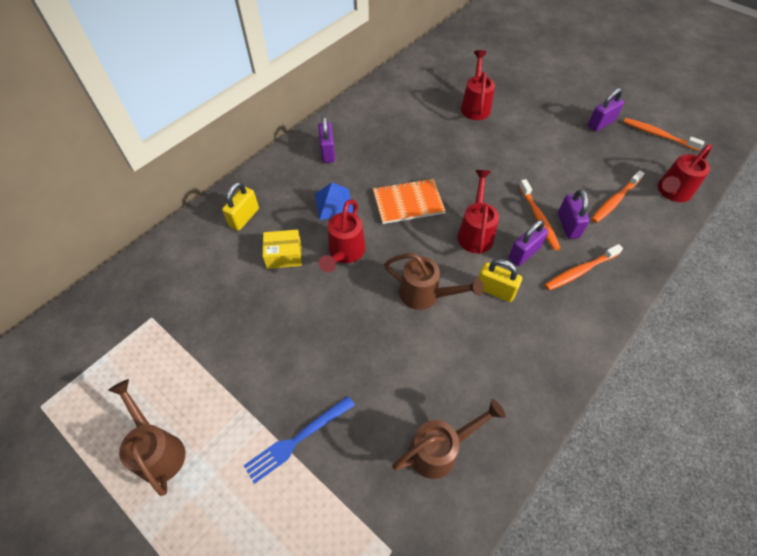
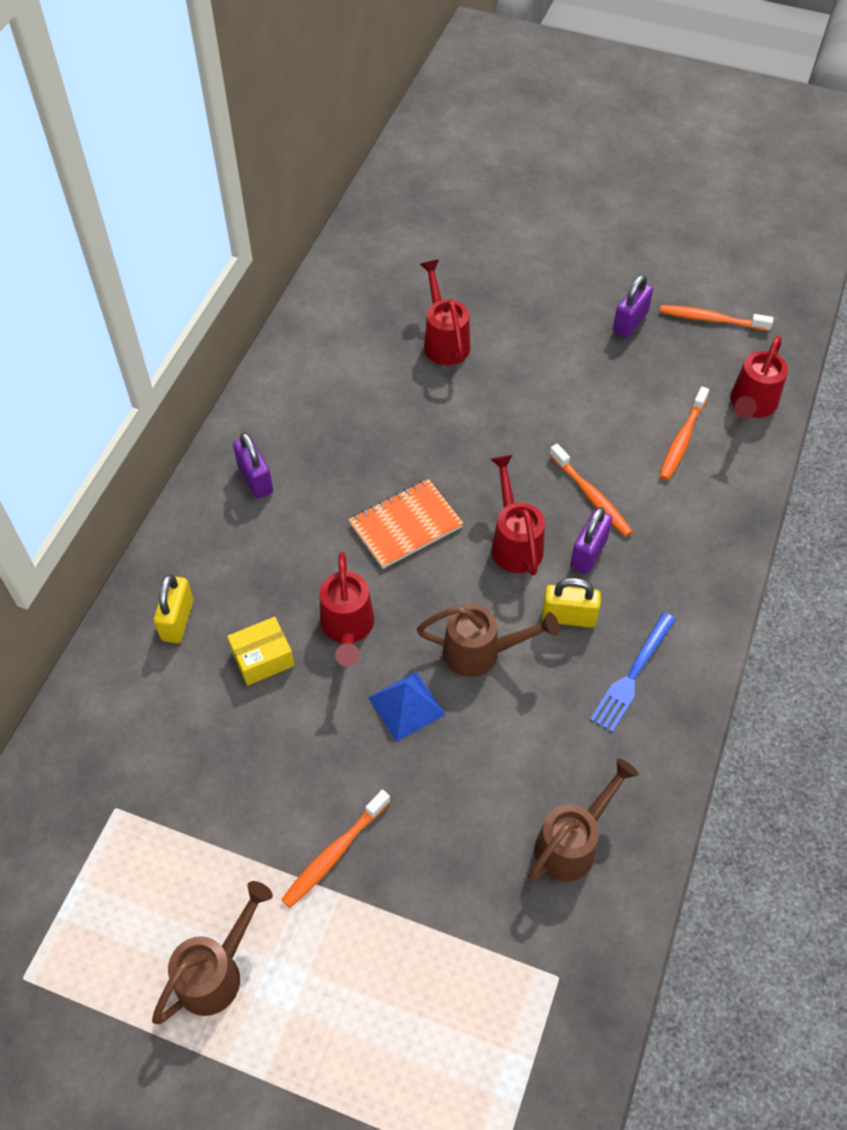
camera: 20 degrees left, 0 degrees up
brown watering can [108,379,185,496] -> brown watering can turned 90 degrees clockwise [152,881,273,1024]
blue fork [243,396,355,484] -> blue fork moved to [590,613,676,732]
blue pyramid [315,182,353,220] -> blue pyramid moved to [368,671,446,742]
orange toothbrush [545,244,623,290] -> orange toothbrush moved to [281,790,391,908]
purple padlock [558,189,590,239] -> none

